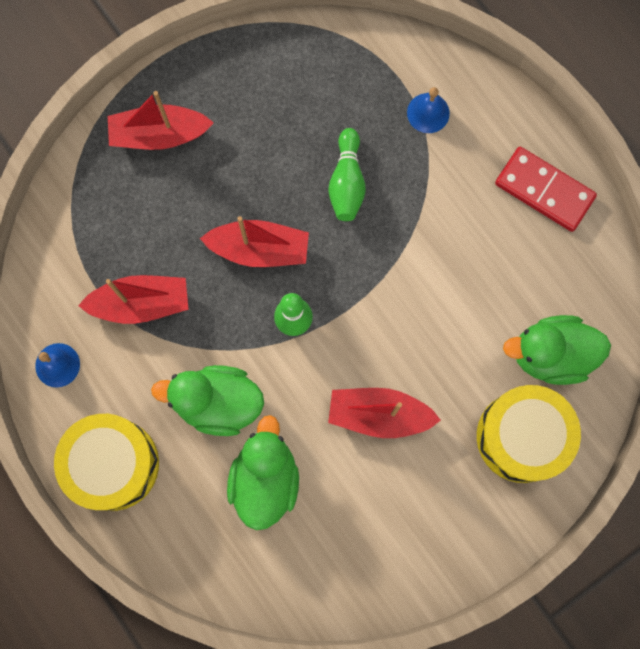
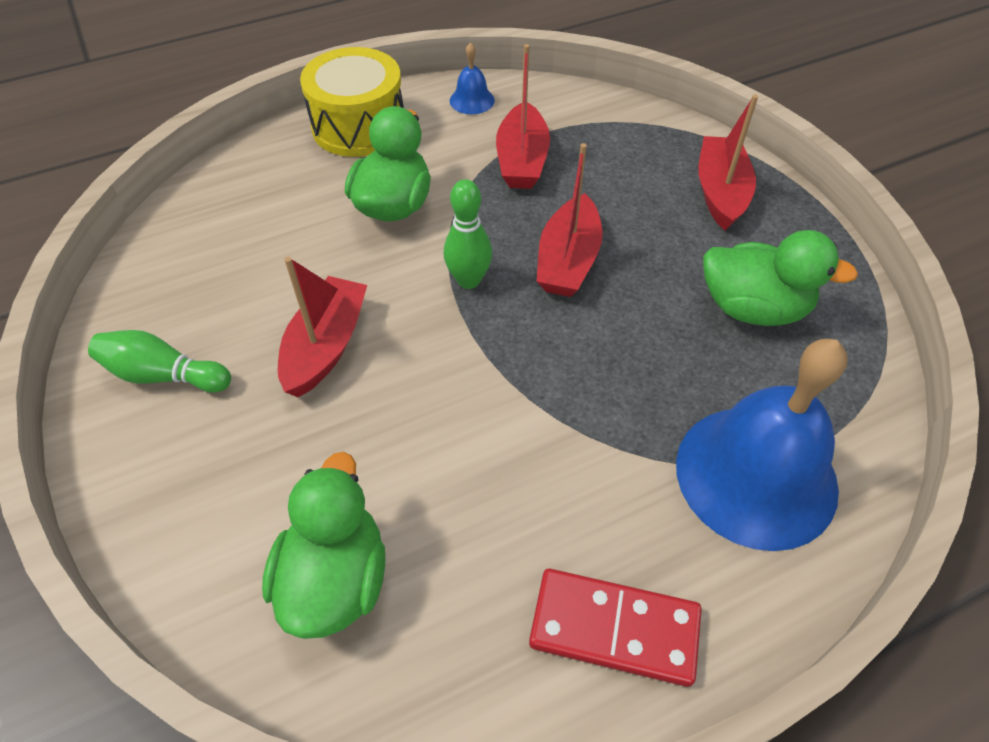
camera: 100 degrees right, 25 degrees down
green duck [227,415,299,530] -> green duck moved to [703,230,858,326]
green bowling pin [328,128,366,221] -> green bowling pin moved to [88,330,231,393]
blue bell [407,87,450,133] -> blue bell [676,339,847,551], size x2.39
yellow drum [477,385,581,483] -> none
red domino [495,147,597,232] -> red domino turned 60 degrees clockwise [529,569,702,687]

